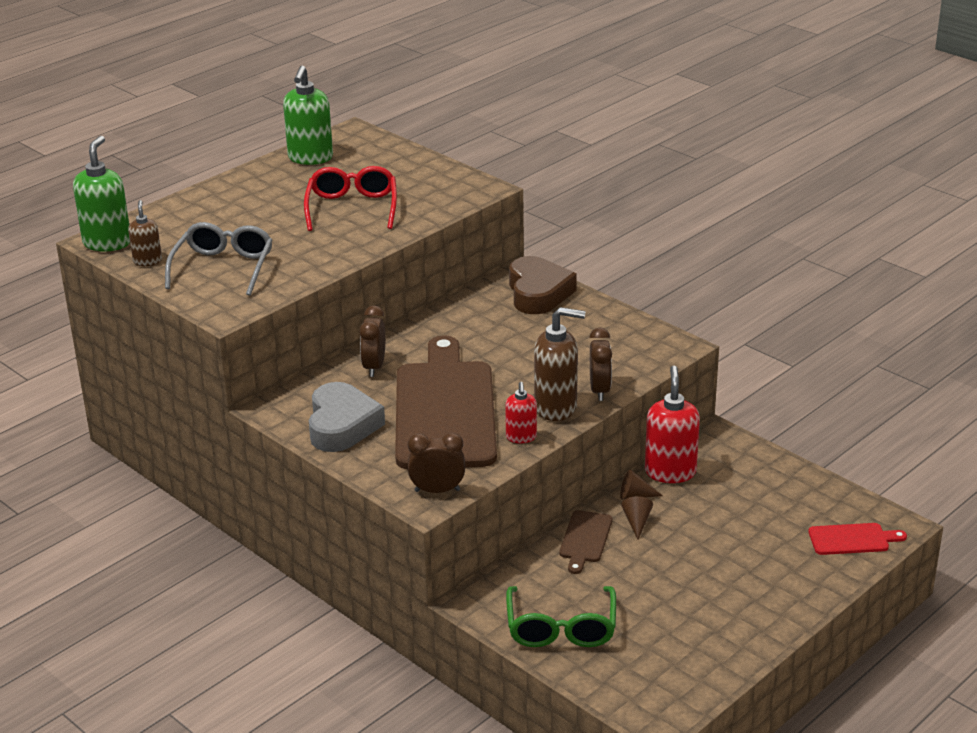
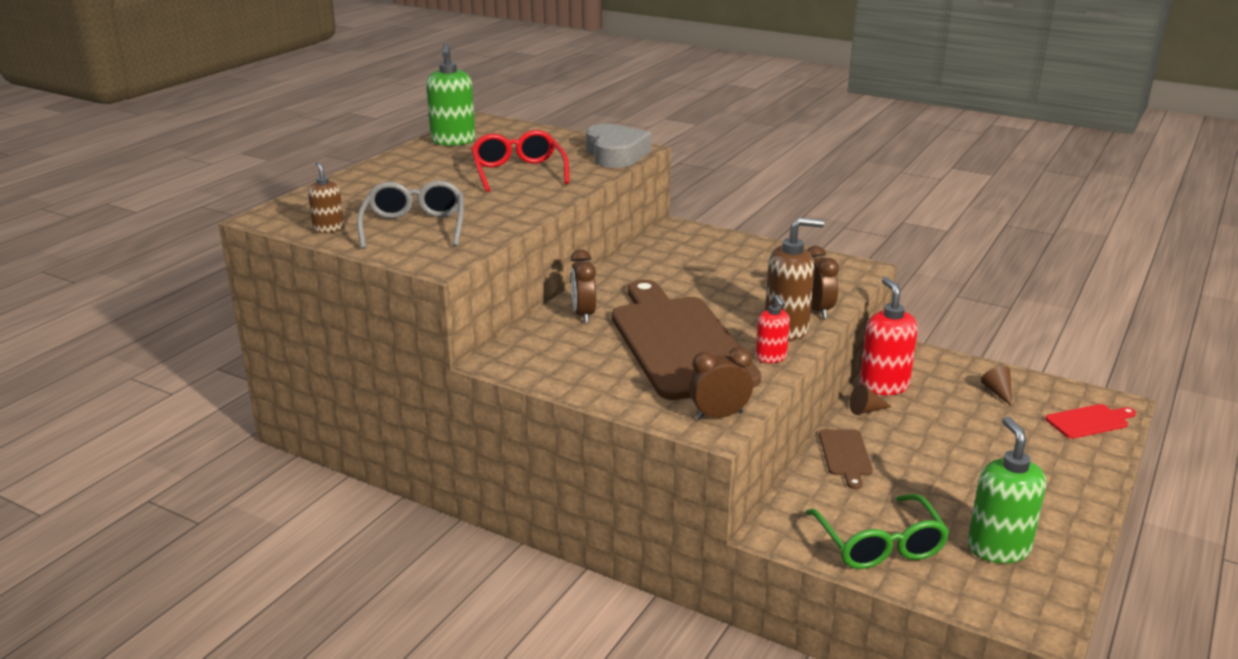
camera: 15 degrees left, 5 degrees down
green soap dispenser [73,136,130,251] -> green soap dispenser moved to [967,416,1046,563]
grey heart [309,382,385,452] -> grey heart moved to [586,124,652,168]
brown heart [509,256,577,314] -> none
brown cone [621,496,653,540] -> brown cone moved to [981,366,1012,407]

